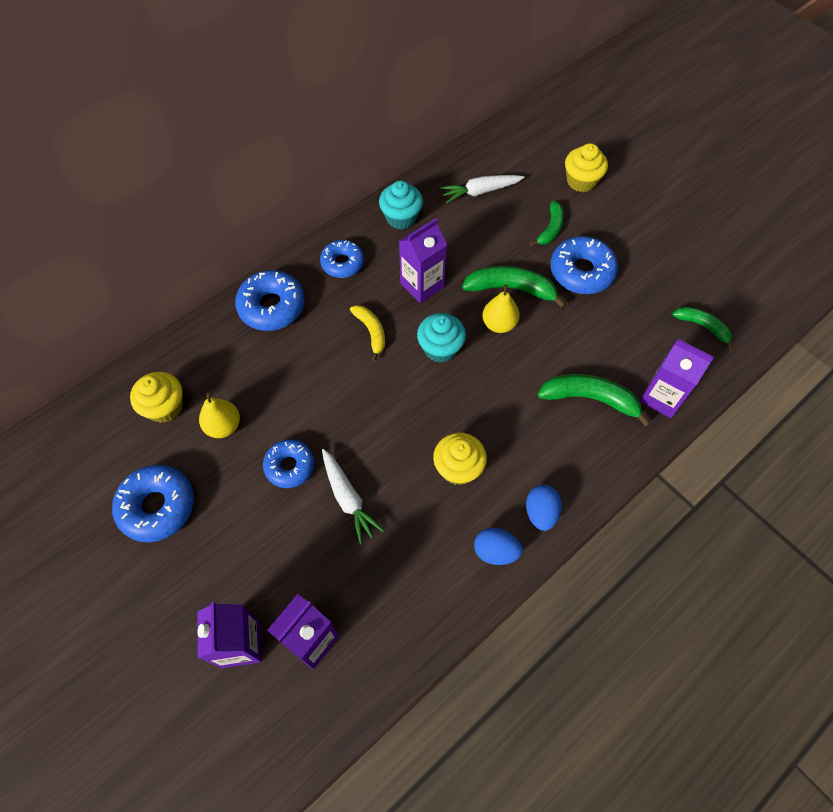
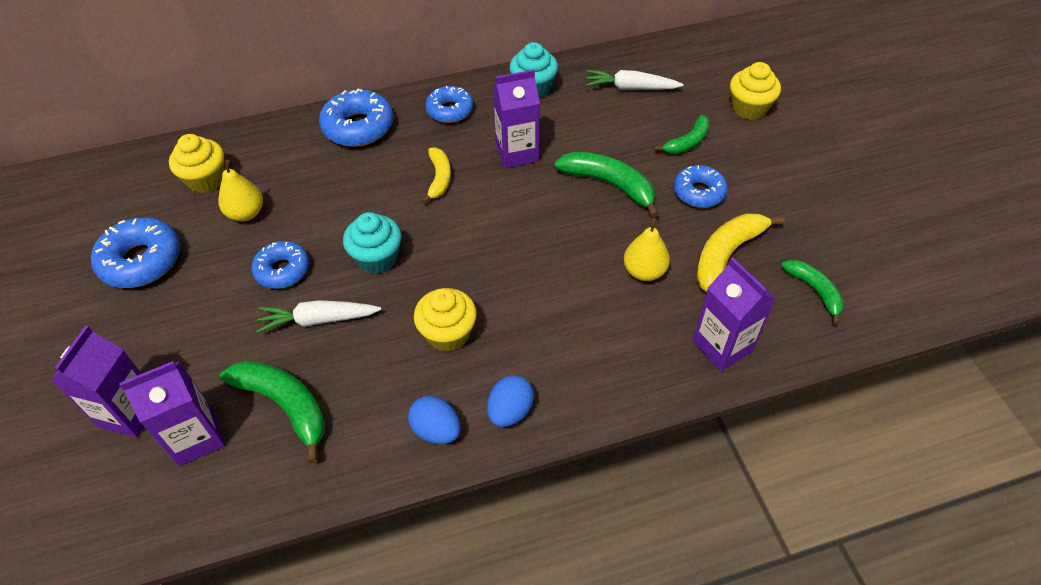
camera: 25 degrees right, 10 degrees down
white carrot [322,449,384,545] -> white carrot turned 90 degrees clockwise [256,300,381,333]
turquoise cupcake [417,313,466,363] -> turquoise cupcake moved to [343,212,402,274]
yellow pear [482,285,520,333] -> yellow pear moved to [624,218,670,281]
green banana [537,374,651,427] -> green banana moved to [220,360,325,464]
blue donut [550,236,618,294] -> blue donut [674,165,728,208], size x0.67
none -> yellow banana [697,213,785,292]

